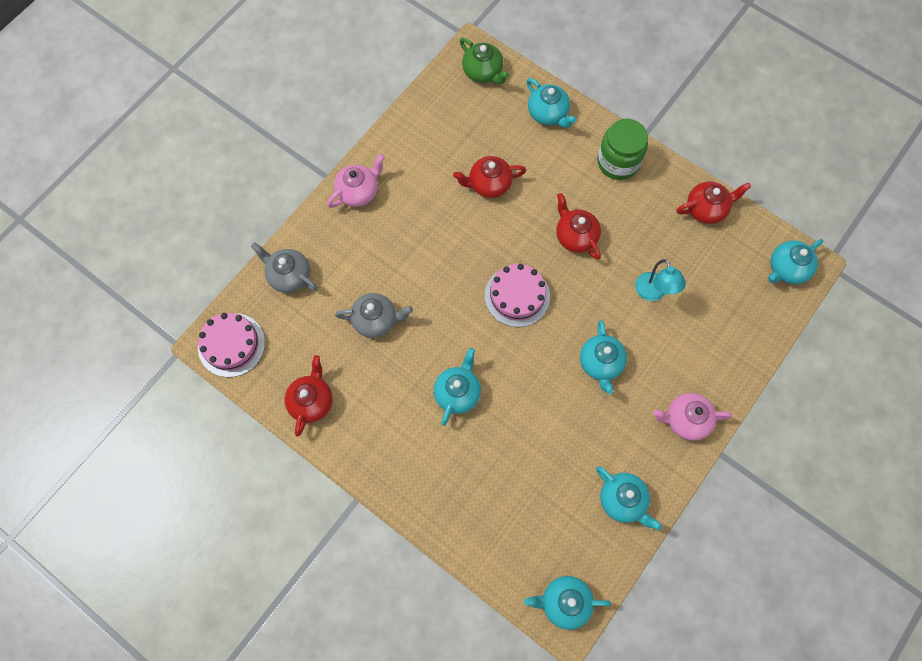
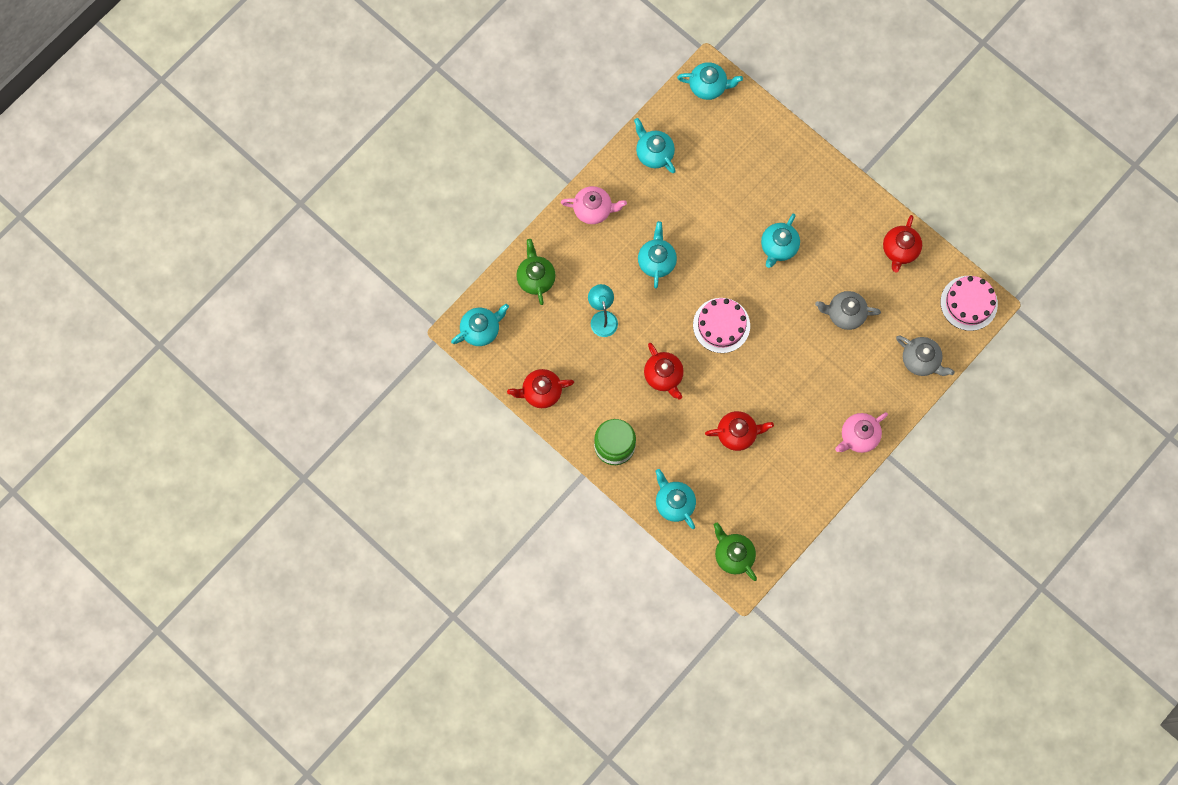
camera: 175 degrees left, 5 degrees up
none -> green teapot [516,239,556,305]

